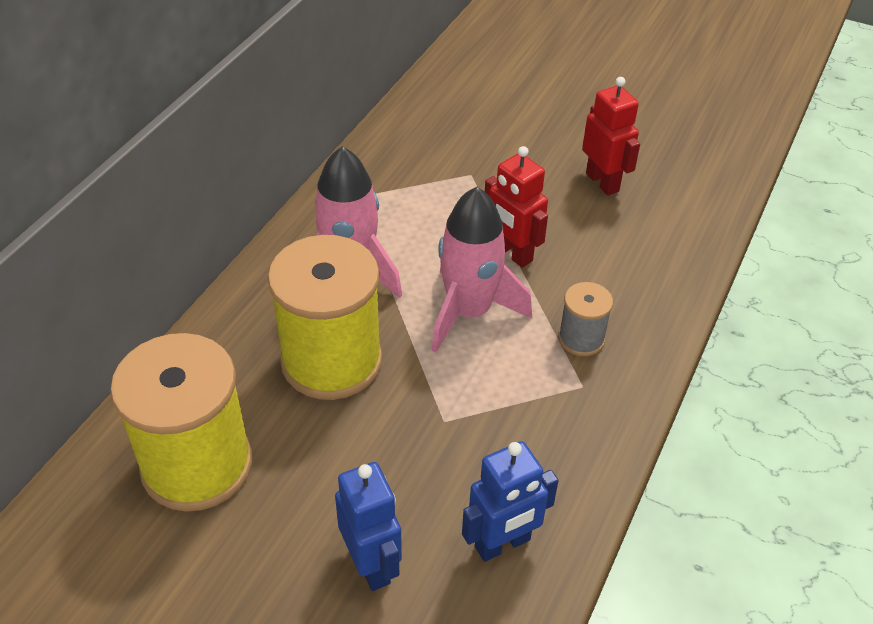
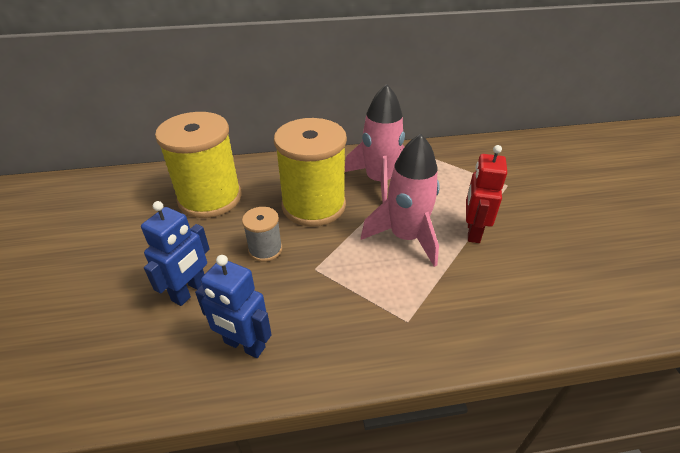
camera: 55 degrees right, 5 degrees down
grey spool [558,282,613,356] -> grey spool moved to [242,207,282,262]
red robot [582,77,640,196] -> none

